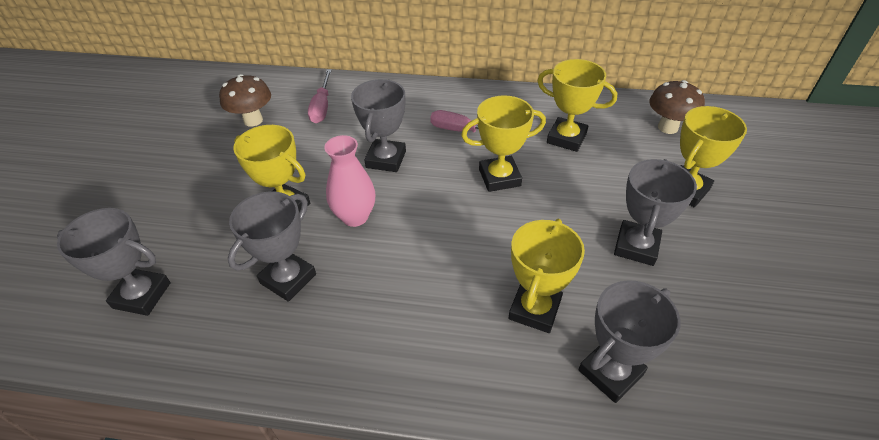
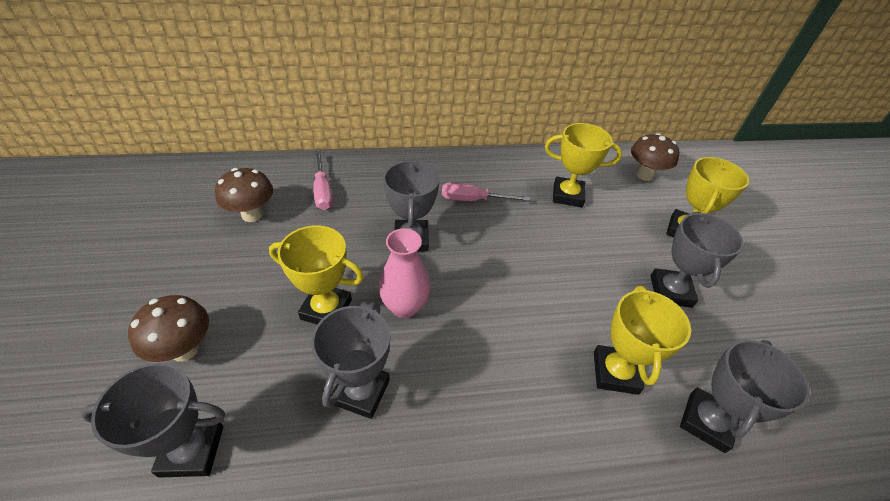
camera: 20 degrees left, 0 degrees up
yellow trophy [461,95,546,192] -> none
none -> brown mushroom [128,295,209,362]

